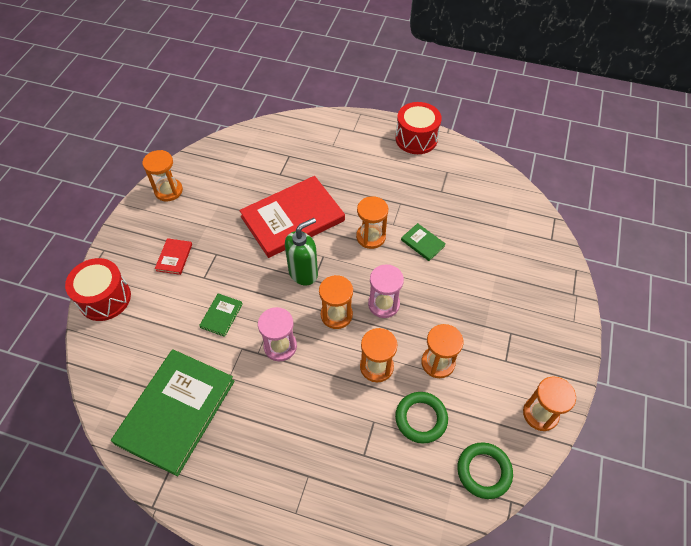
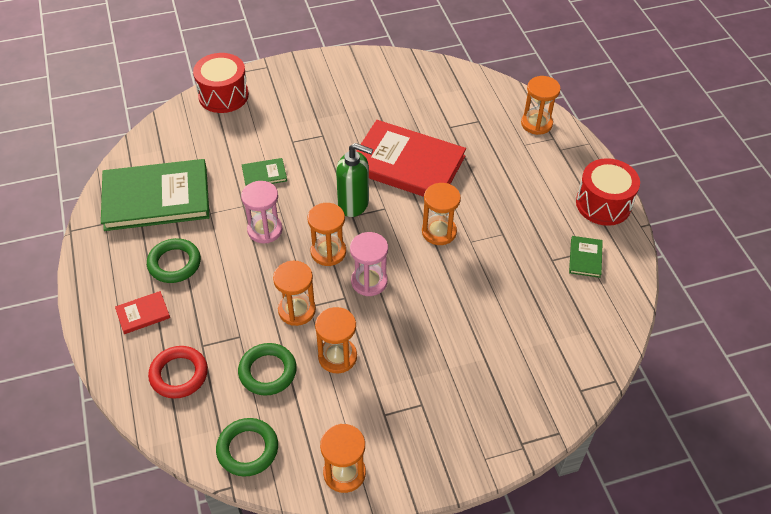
camera: 55 degrees right, 5 degrees down
orange hourglass [142,150,183,202] -> orange hourglass moved to [521,76,561,135]
red book [155,238,192,275] -> red book moved to [115,291,170,334]
green book [401,223,446,261] -> green book moved to [569,236,603,278]
none -> green ring [147,238,201,283]
none -> red ring [148,346,208,399]

